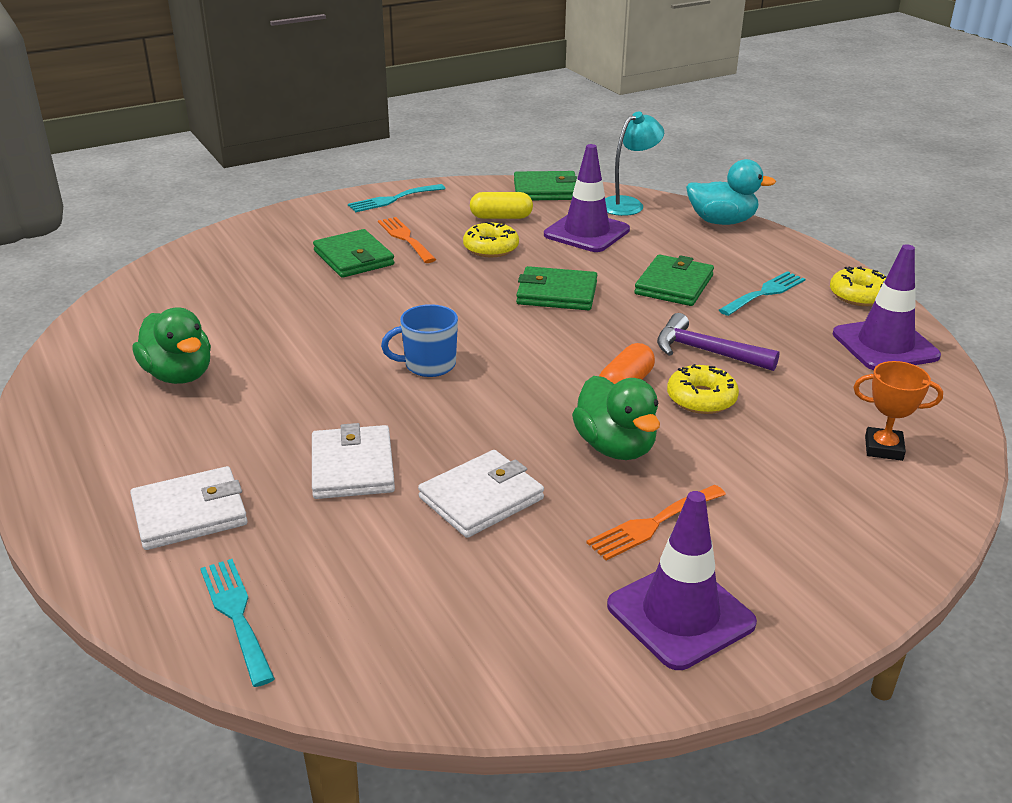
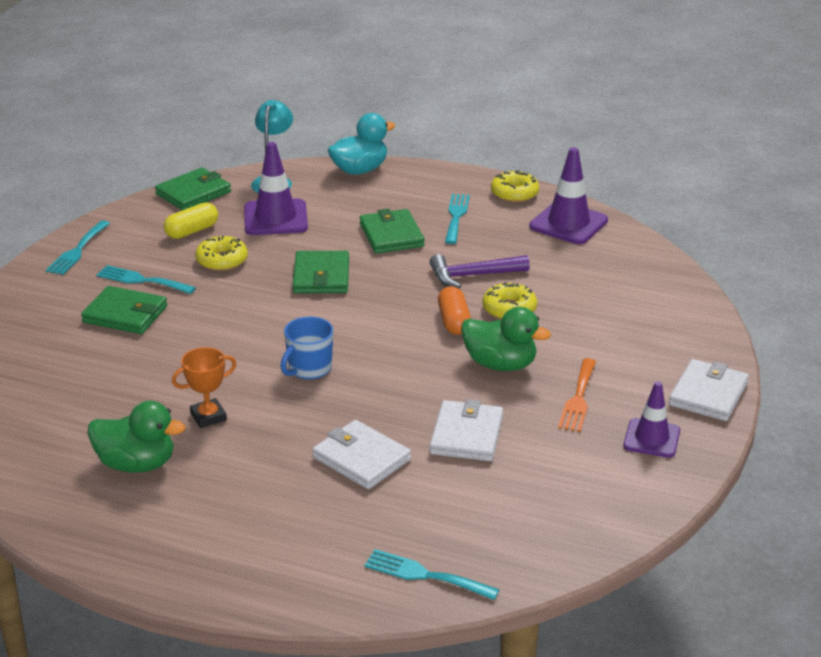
camera: 40 degrees left, 0 degrees up
white wallet [130,466,248,550] -> white wallet moved to [669,359,749,421]
orange fork [378,217,436,263] -> turquoise fork [96,265,196,294]
green wallet [516,266,597,310] -> green wallet turned 60 degrees counterclockwise [293,251,349,293]
purple traffic cone [607,491,757,670] -> purple traffic cone [623,381,680,458], size x0.66
orange trophy [853,361,943,461] -> orange trophy moved to [172,347,236,428]

